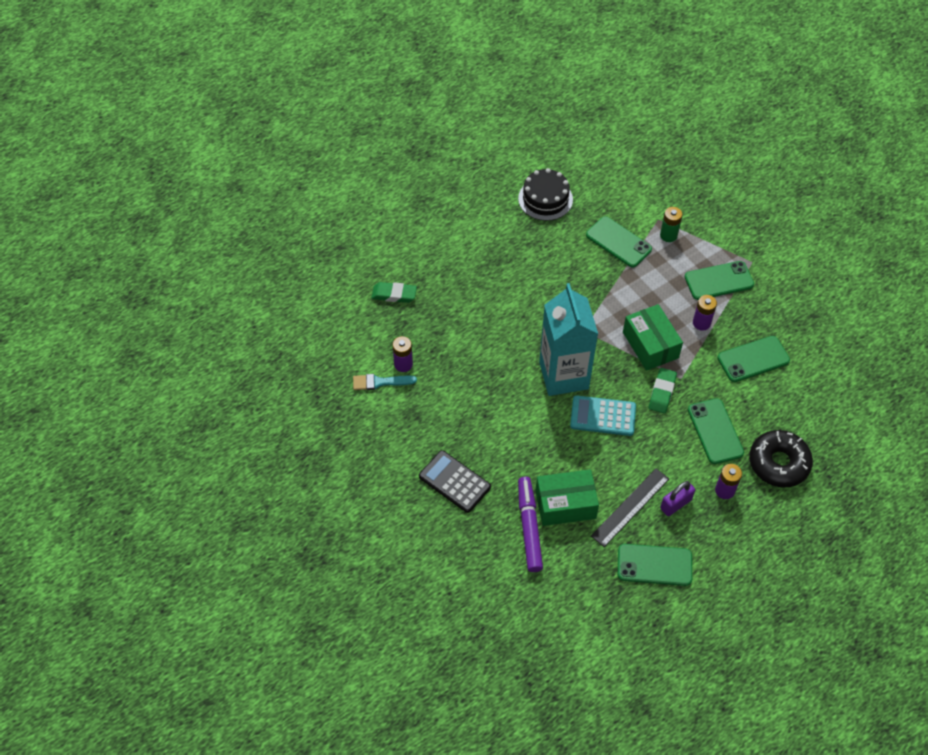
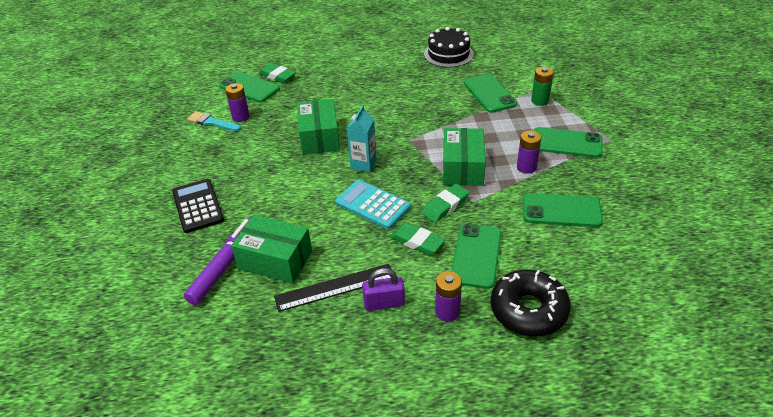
camera: 30 degrees right, 15 degrees down
turquoise carton [539,283,598,396] -> turquoise carton [347,105,377,172], size x0.49
green phone [617,544,692,586] -> green phone moved to [219,71,280,103]
none -> green box [297,99,340,155]
none -> green eraser [390,222,445,255]

